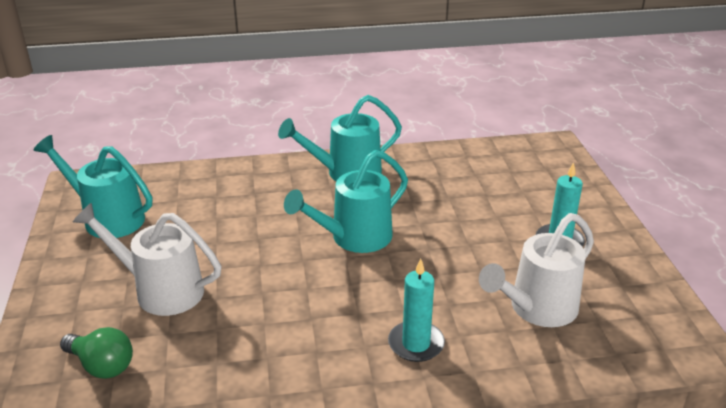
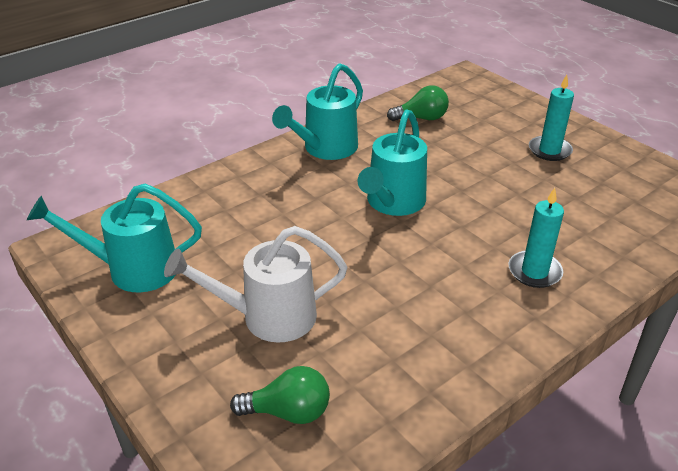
camera: 30 degrees left, 5 degrees up
white watering can [479,213,594,327] -> none
none -> green light bulb [387,85,449,121]

